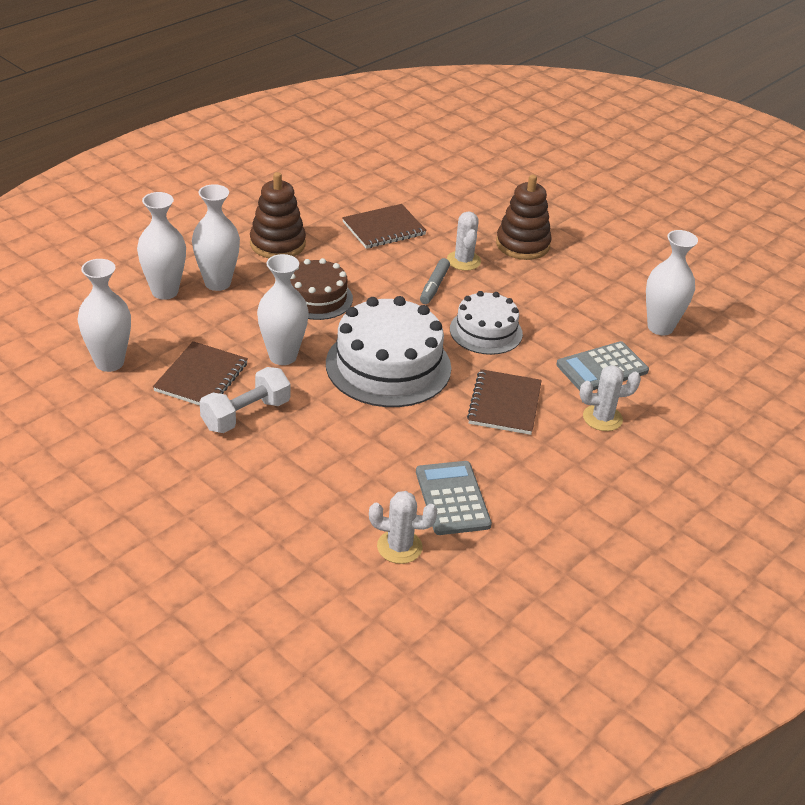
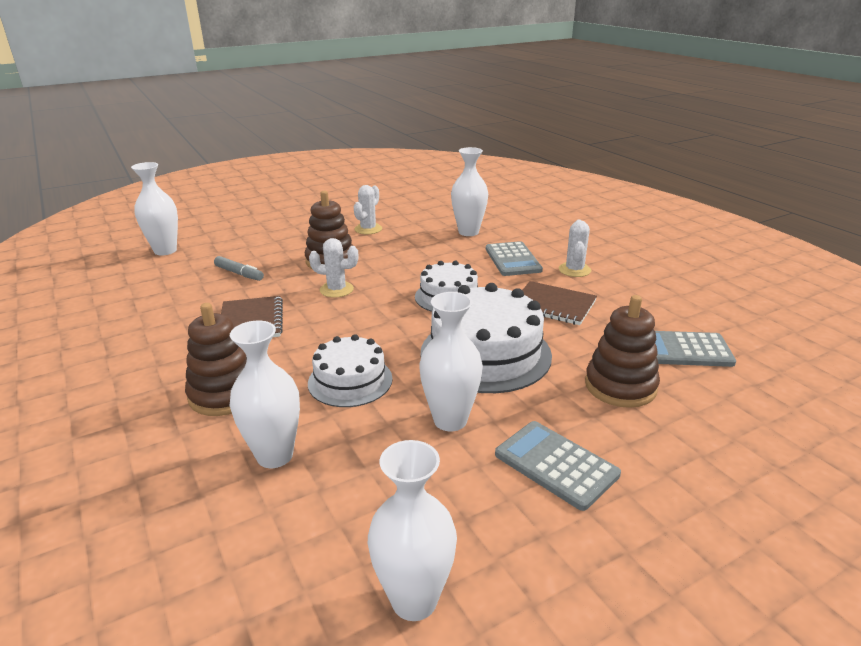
camera: 70 degrees left, 10 degrees down
white vase [137,192,186,300] -> white vase moved to [131,162,178,256]
brown notebook [153,341,248,406] -> none
white dumbbell [200,367,290,433] -> grey calculator [495,421,621,511]
brown cake [290,258,353,320] -> white cake [308,334,392,407]
white cactus [369,491,437,564] -> white cactus moved to [354,185,382,234]
grey marker [420,258,450,304] -> grey marker moved to [214,256,264,281]
none -> brown stacking toy [585,295,660,408]

